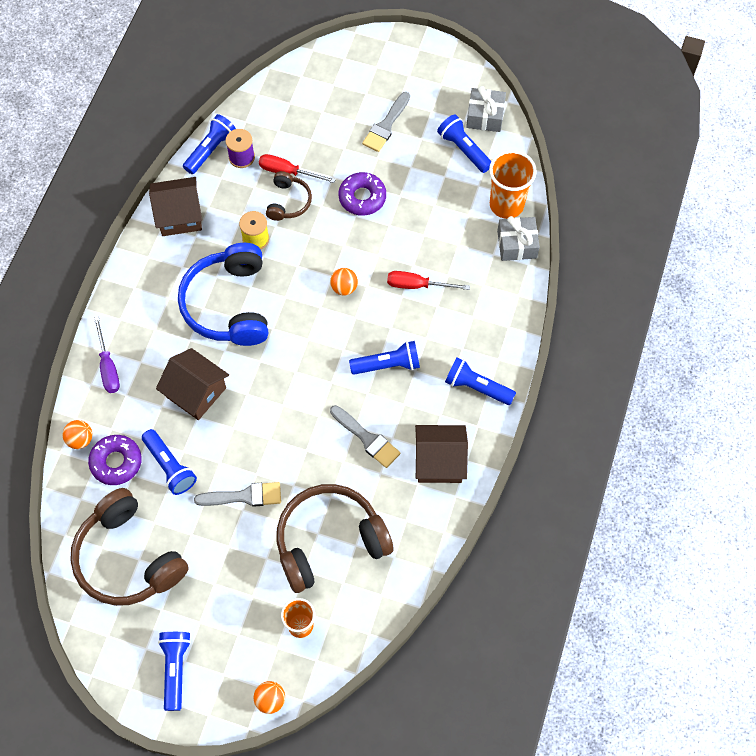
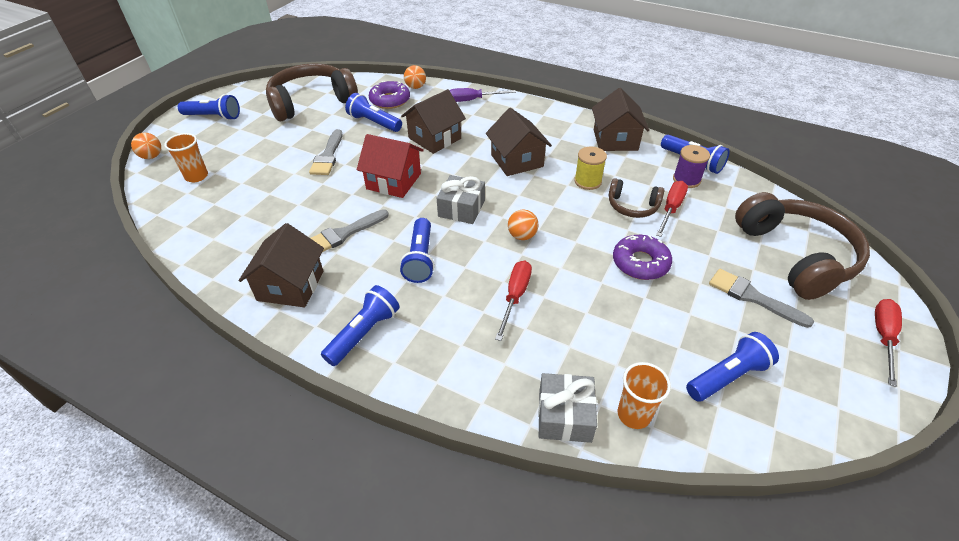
camera: 100 degrees right, 20 degrees down
blue flashlight [142,429,197,495] -> blue flashlight turned 60 degrees clockwise [345,93,402,132]
blue headphones [178,243,268,346] -> brown house [486,108,552,176]
brown headphones [276,484,393,593] -> brown headphones moved to [735,192,870,300]
grey gift [466,86,506,132] -> grey gift moved to [437,175,485,224]
orange cup [489,150,537,219] -> orange cup [617,362,671,429], size x0.64
none -> red house [357,134,424,198]
none -> red screwdriver [875,299,902,387]

